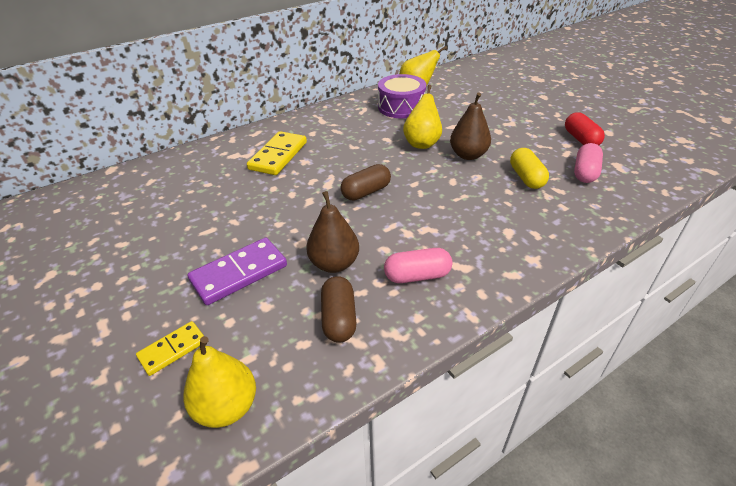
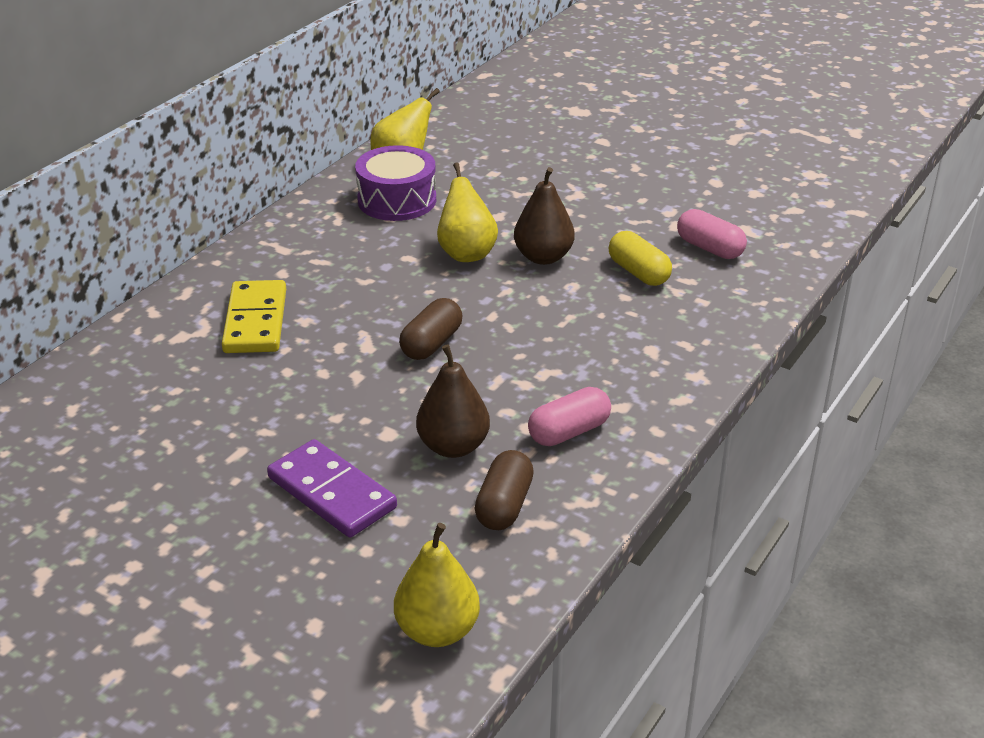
camera: 25 degrees left, 5 degrees down
yellow domino [136,321,204,376] -> none
purple domino [187,238,287,305] -> purple domino turned 75 degrees counterclockwise [267,439,397,538]
brown capsule [321,276,357,342] -> brown capsule turned 45 degrees clockwise [475,450,534,530]
red capsule [565,112,605,145] -> none
pink capsule [574,143,603,183] -> pink capsule turned 45 degrees counterclockwise [677,209,747,259]

